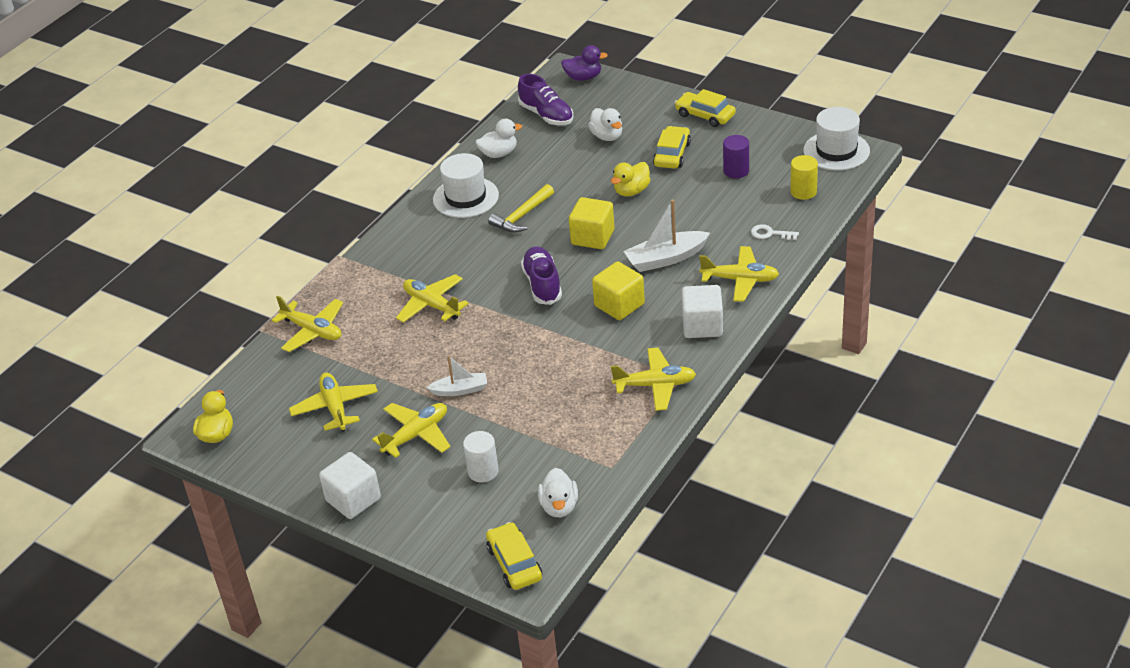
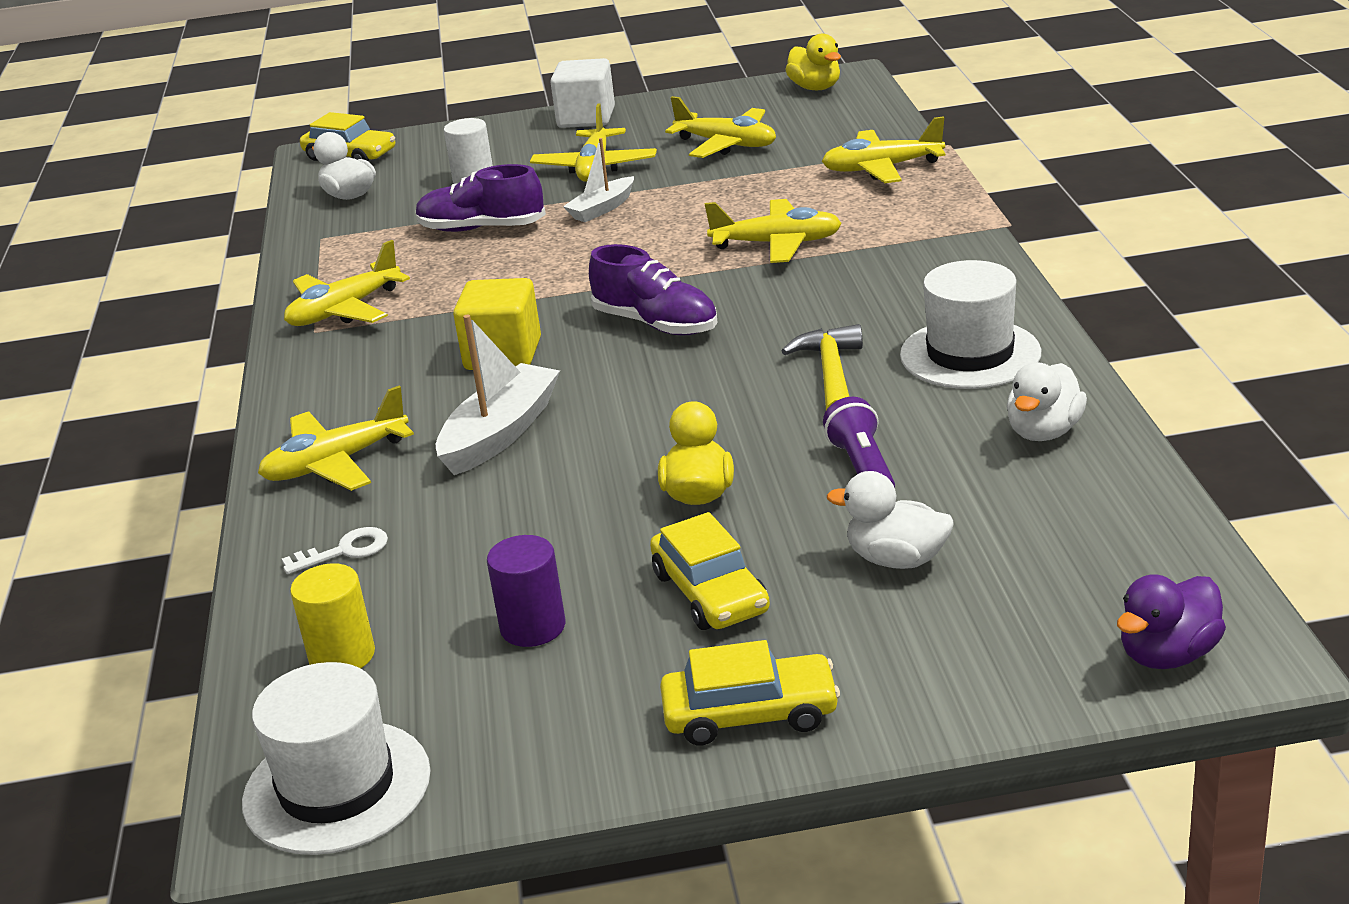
camera: 140 degrees right, 10 degrees down
purple shoe [518,74,574,125] -> purple shoe moved to [416,164,546,232]
yellow cube [569,197,615,249] -> none
white cube [682,285,723,338] -> none
none -> purple flashlight [823,397,895,488]

